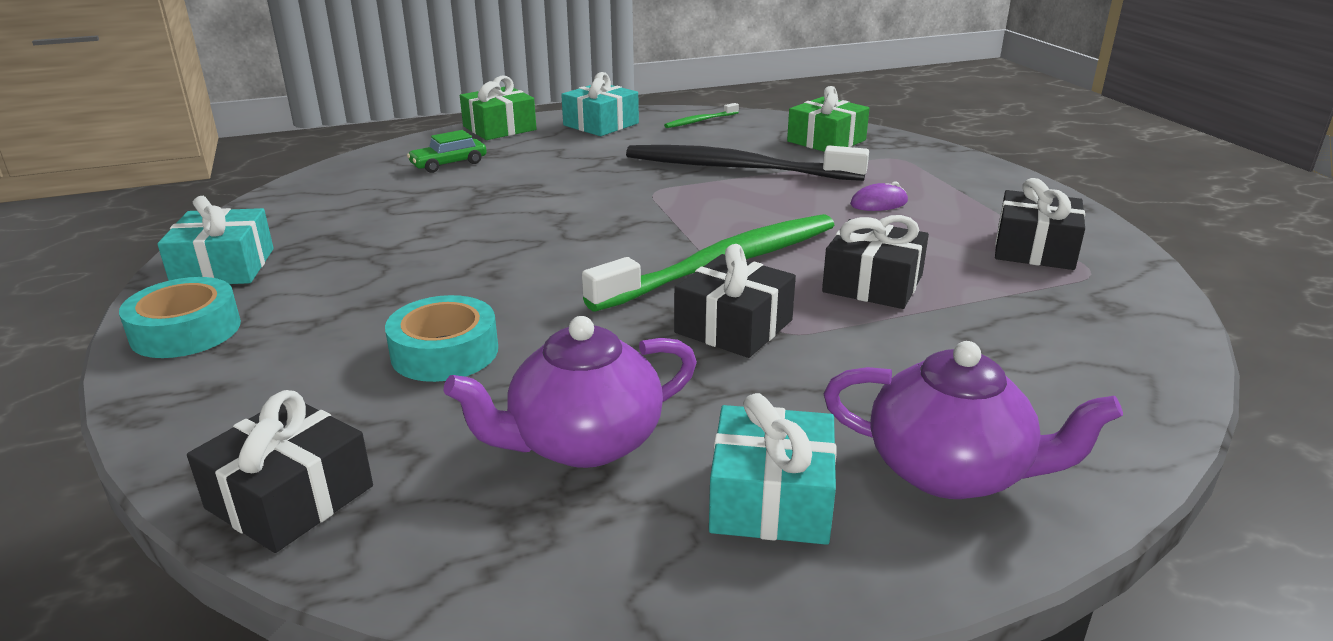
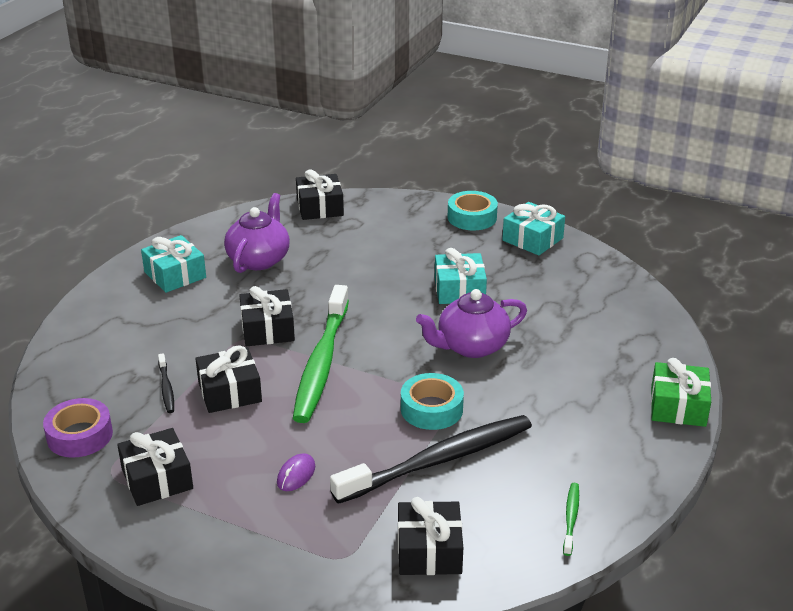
camera: 135 degrees right, 5 degrees up
turquoise tape [385,295,498,382] -> turquoise tape moved to [401,373,464,430]
green car [407,130,487,173] -> none
turquoise gift [561,72,639,136] -> turquoise gift moved to [435,248,487,304]
green gift [787,86,870,152] -> black gift [398,497,463,575]
purple teapot [824,341,1123,499] -> purple teapot moved to [416,289,527,358]
none -> purple tape [43,398,113,458]
none -> black toothbrush [158,353,174,413]

